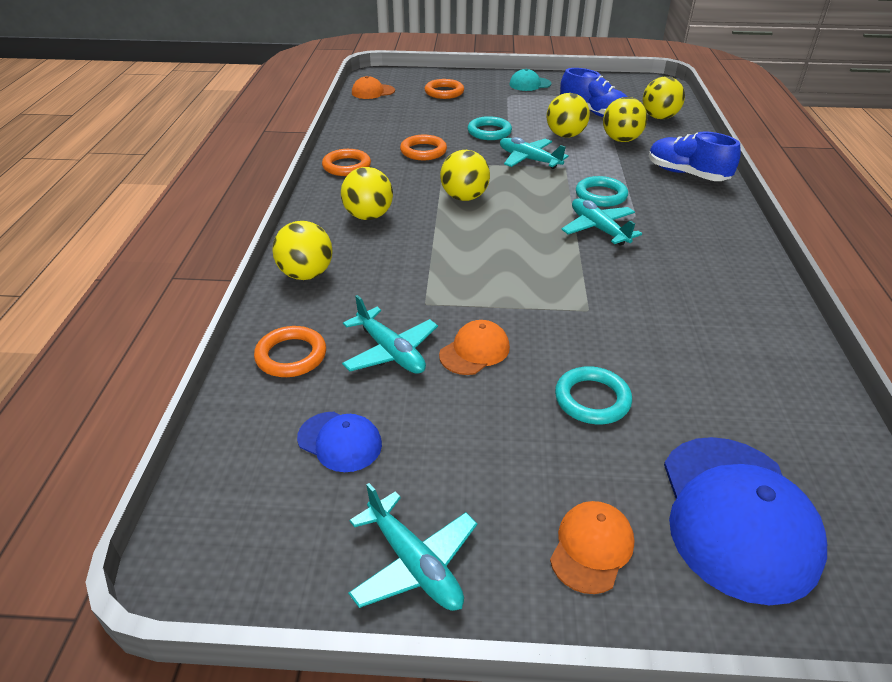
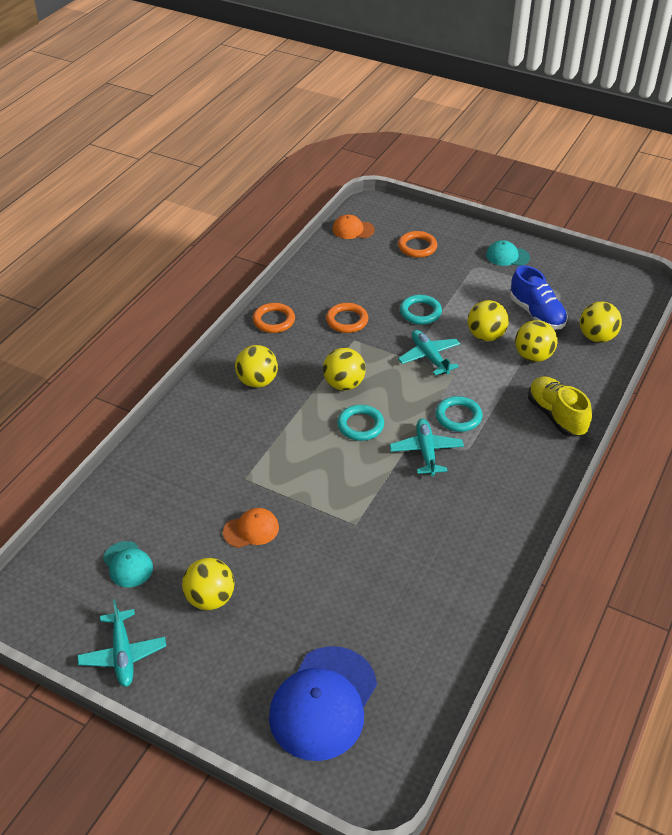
camera: 25 degrees right, 5 degrees up
orange ring [254,326,326,377] -> none
yellow ball [272,221,333,280] -> yellow ball moved to [182,558,234,610]
blue cap [297,412,382,472] -> turquoise cap [103,541,153,587]
turquoise plane [342,295,438,374] -> none
orange cap [550,501,634,594] -> none
turquoise ring [555,366,632,424] -> turquoise ring moved to [337,405,384,441]
blue shoe [649,131,741,181] -> yellow shoe [528,376,592,437]

